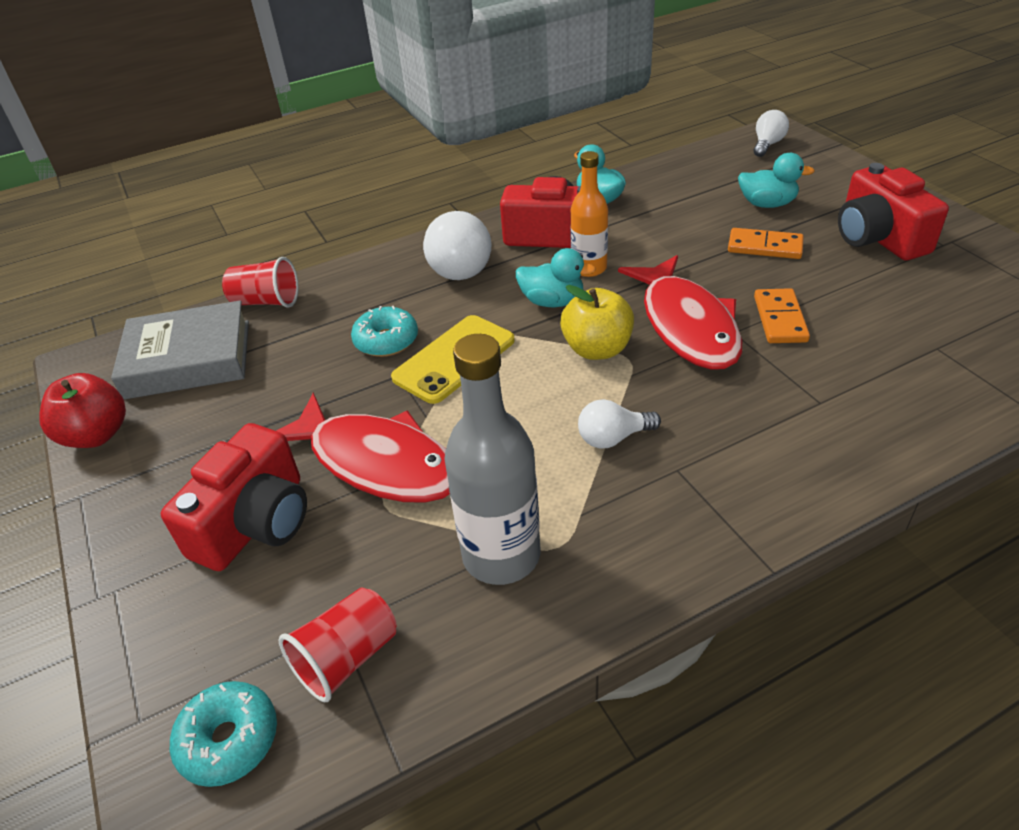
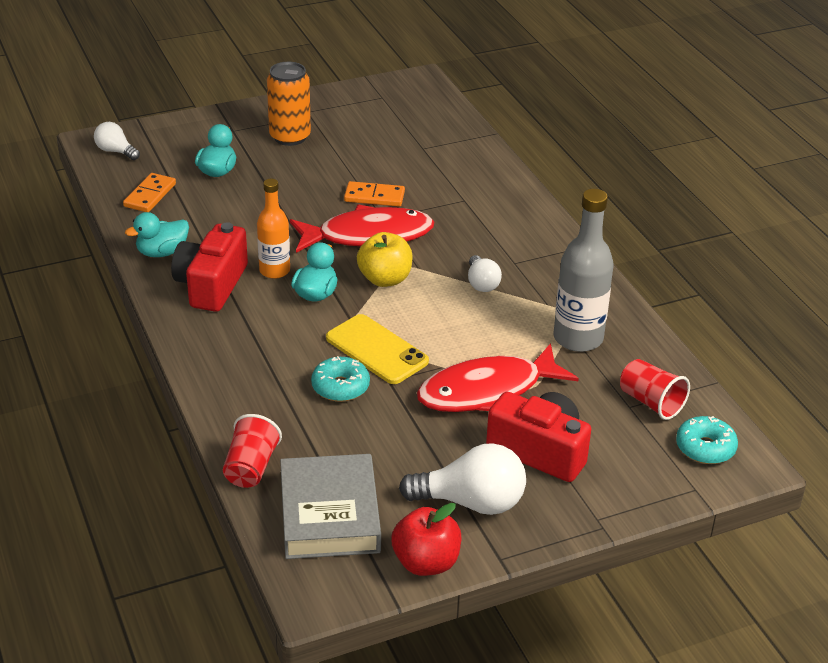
camera: 90 degrees left, 5 degrees down
red fish [276,392,450,503] -> red fish turned 150 degrees counterclockwise [417,343,579,412]
white light bulb [423,211,492,280] -> white light bulb moved to [399,443,526,515]
orange domino [728,228,804,259] -> orange domino moved to [123,173,176,212]
red camera [838,163,949,260] -> orange can [267,62,311,146]

